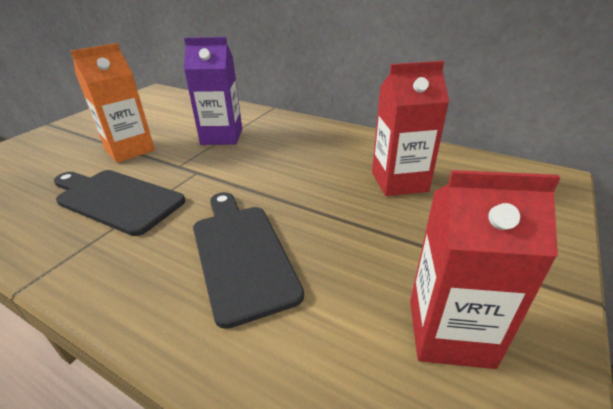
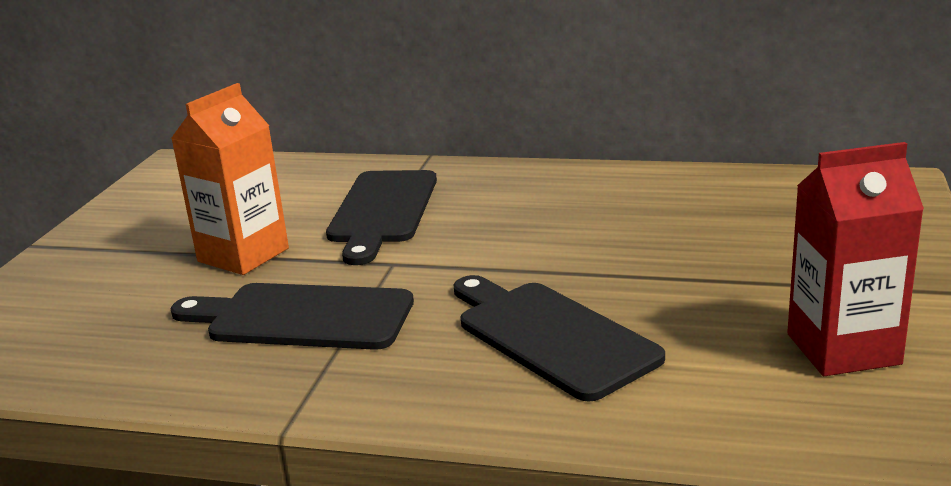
camera: 15 degrees left, 10 degrees down
purple carton [184,37,242,145] -> black cutting board [326,170,437,265]
red carton [372,61,449,196] -> none

